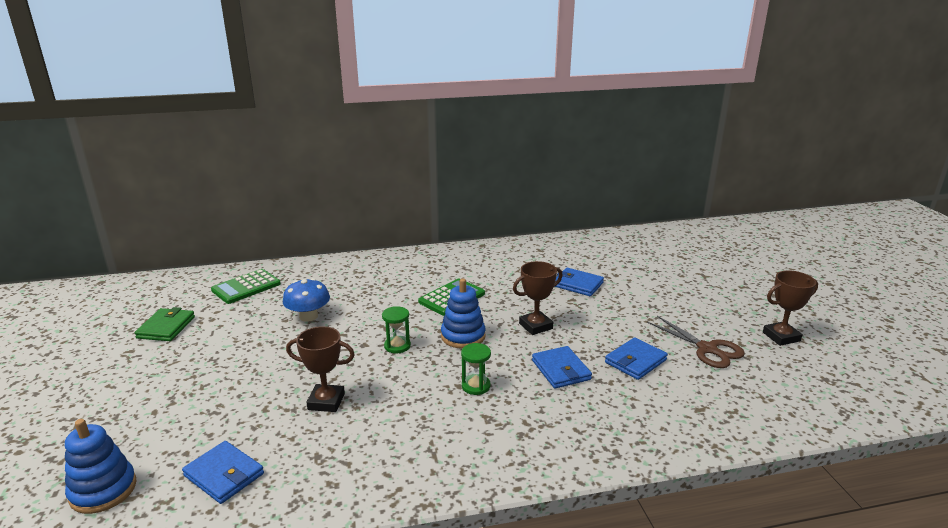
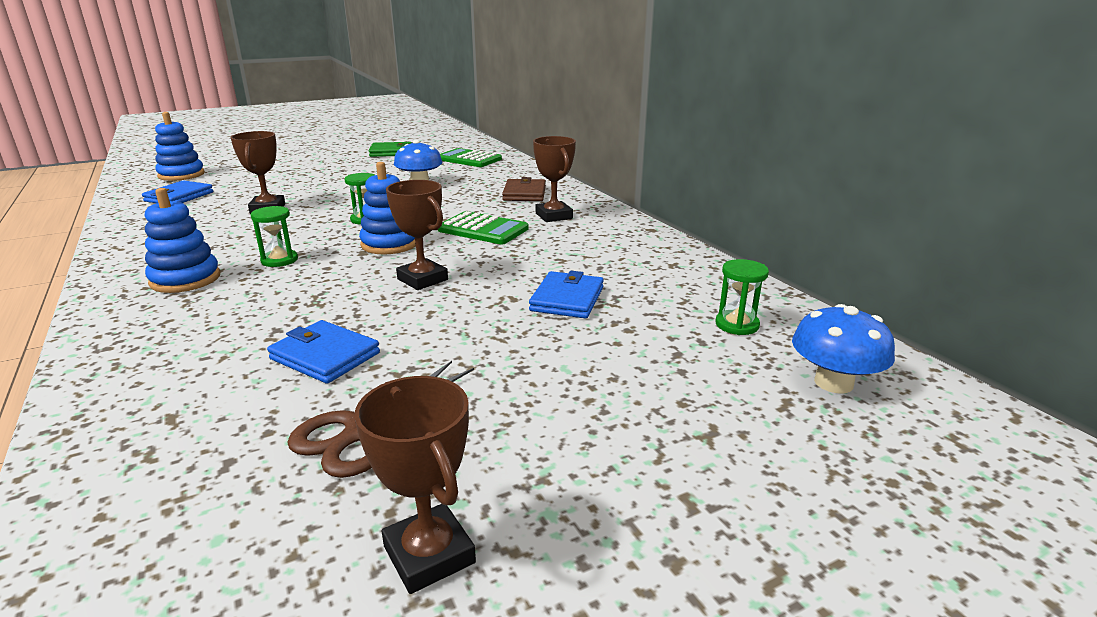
camera: 75 degrees right, 0 degrees up
blue wallet [532,346,592,389] -> none
none -> blue stacking toy [145,188,220,293]
none -> brown wallet [502,177,546,201]
none -> brown trophy [533,136,576,222]
none -> green hourglass [715,259,769,335]
none -> blue mushroom [792,304,895,394]

